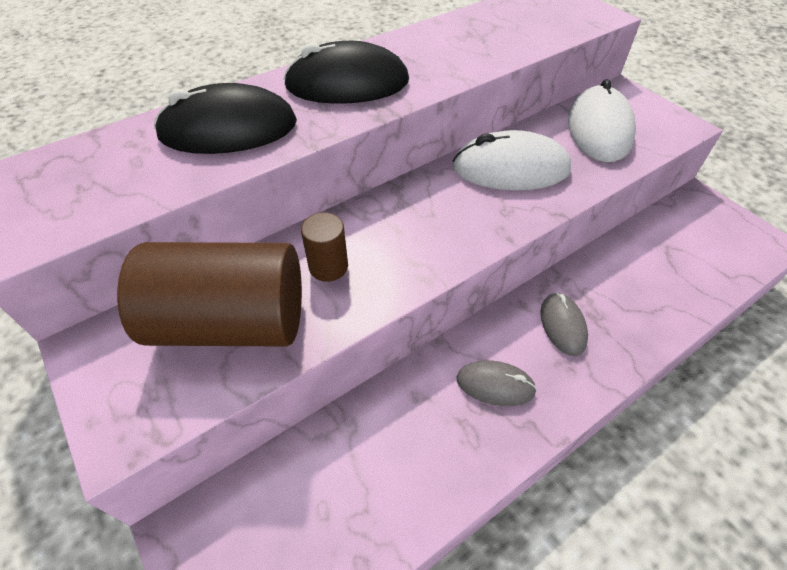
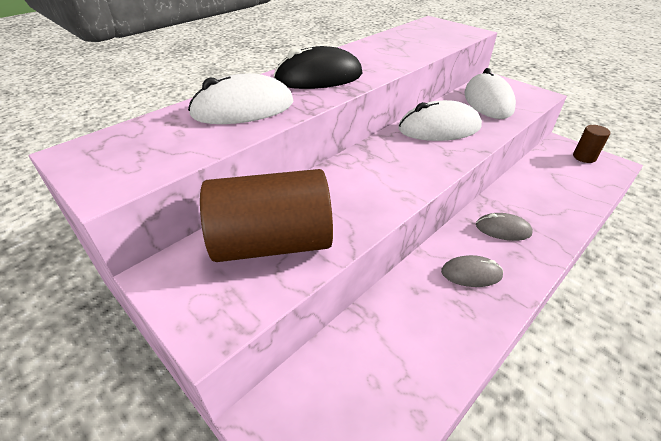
camera: 10 degrees left, 10 degrees down
black mouse [154,83,297,154] -> white mouse [188,74,293,124]
brown cylinder [301,213,348,282] -> brown cylinder moved to [573,125,611,163]
grey mouse [540,292,588,356] -> grey mouse turned 60 degrees counterclockwise [476,213,533,241]

